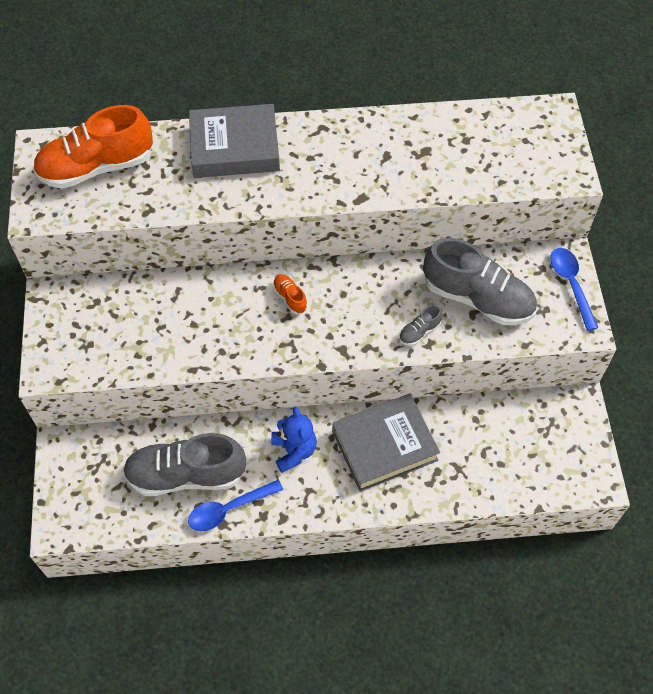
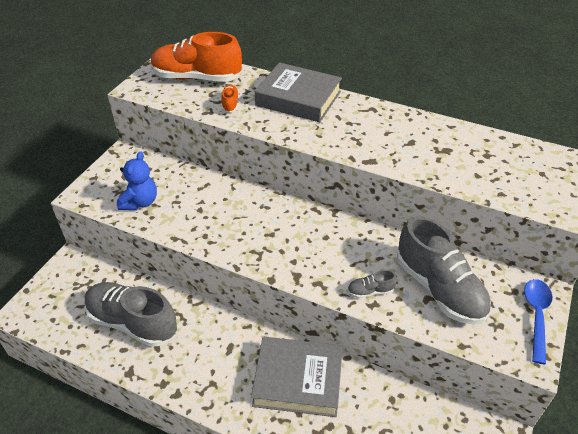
camera: 30 degrees right, 15 degrees down
blue spoon [188,480,283,531] -> none
blue teddy bear [271,406,317,473] -> blue teddy bear moved to [117,151,157,210]
orange shoe [273,274,307,314] -> orange shoe moved to [221,85,239,113]

